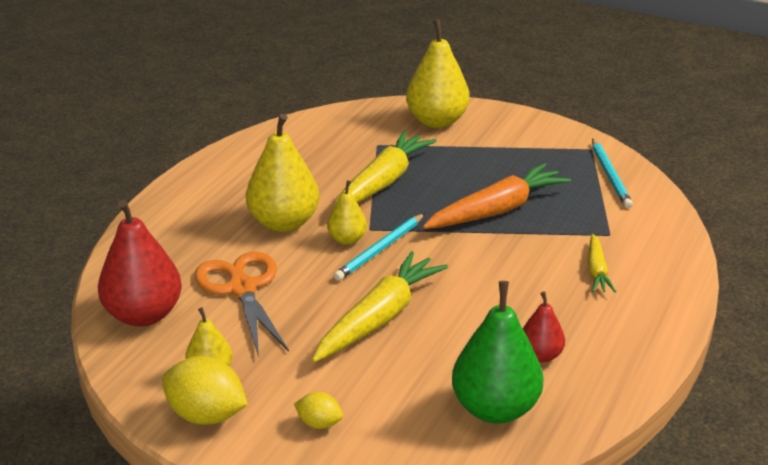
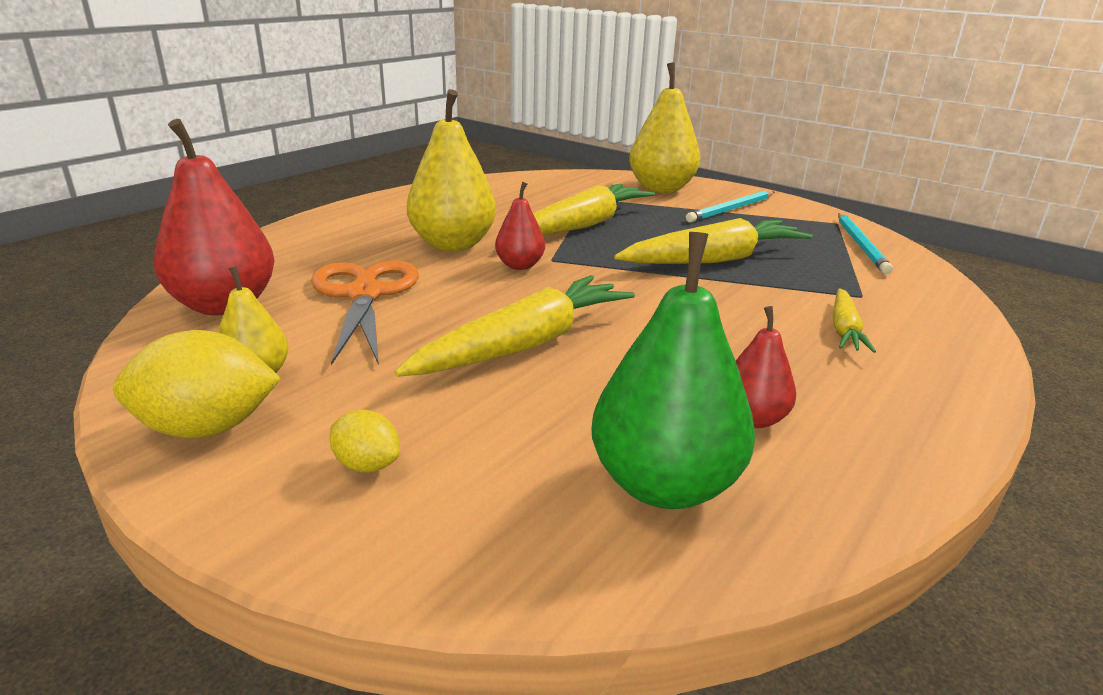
camera: 10 degrees right, 5 degrees down
yellow lemon [162,356,248,425] -> yellow lemon turned 45 degrees counterclockwise [113,330,281,438]
yellow pear [327,180,367,245] -> red pear [495,182,545,270]
turquoise pencil [333,213,425,281] -> turquoise pencil moved to [686,191,775,223]
orange carrot [423,163,571,229] -> yellow carrot [614,218,813,264]

